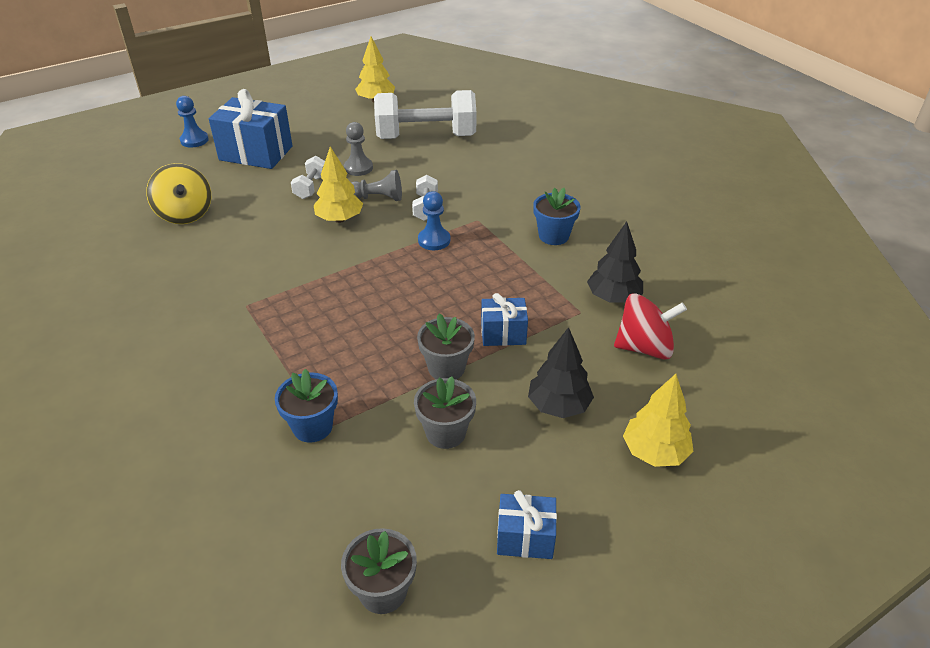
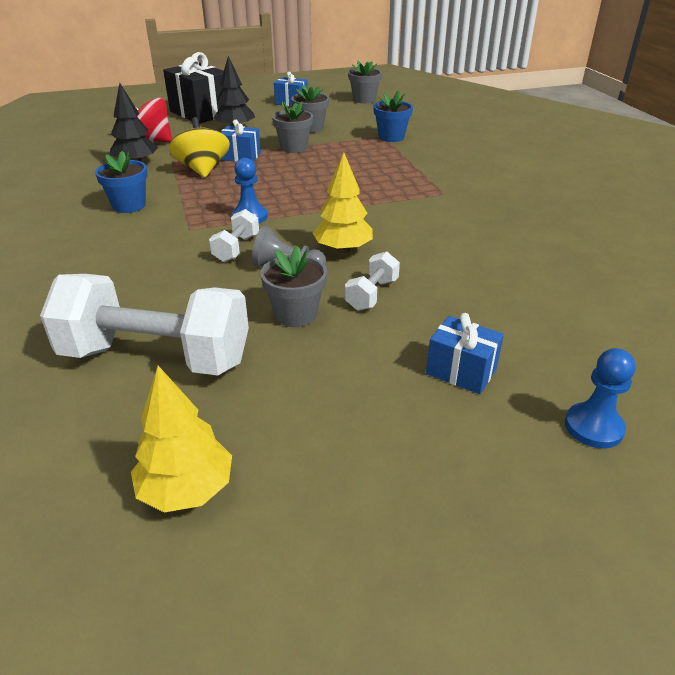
camera: 165 degrees left, 5 degrees down
yellow spinning top [146,163,211,224] -> yellow spinning top moved to [169,117,230,178]
blue gift [209,89,293,169] -> blue gift [426,313,504,394], size x0.54
grey pawn [344,122,373,176] -> grey flower pot [260,246,327,327]
yellow tree [623,374,694,467] -> black gift [163,52,224,124]

